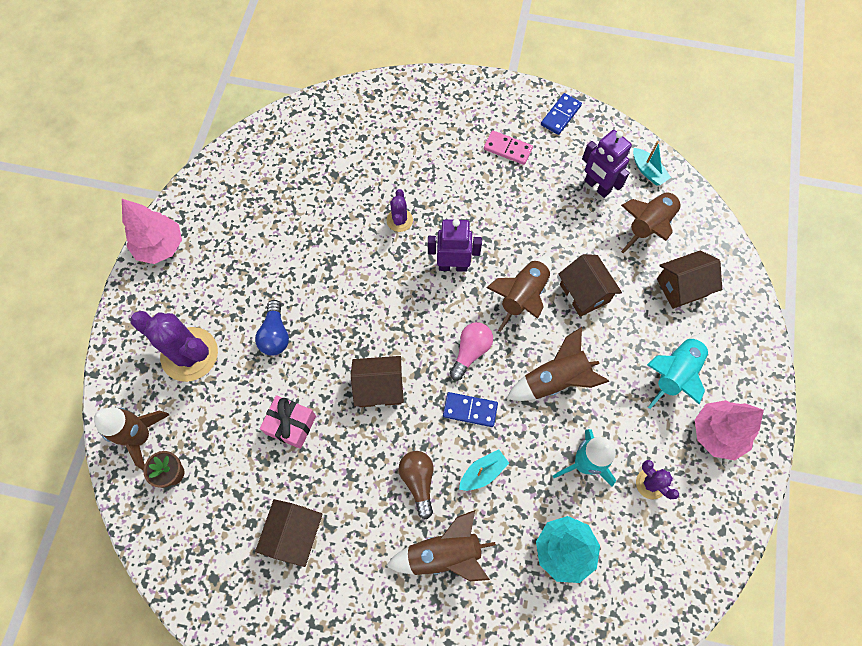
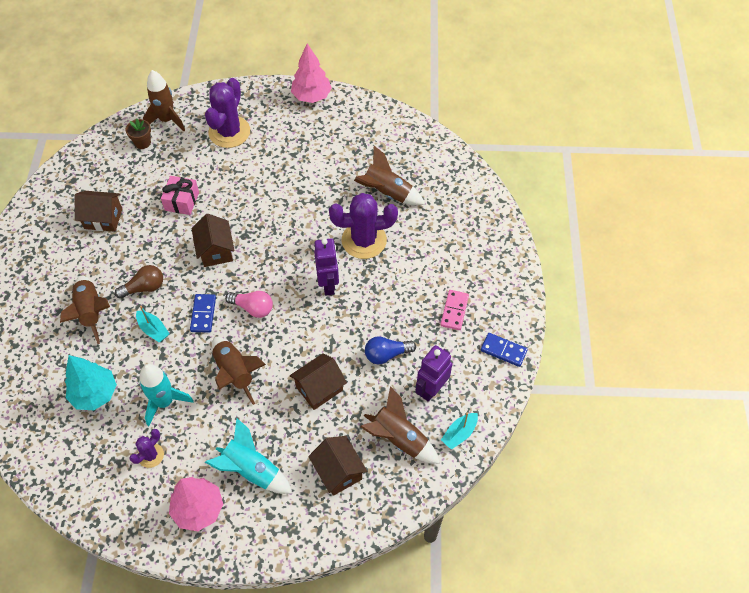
camera: 80 degrees right, 10 degrees down
blue light bulb [255,300,289,356] -> blue light bulb moved to [365,336,416,364]
purple cactus [386,189,413,232] -> purple cactus [329,193,398,259], size x2.00
brown rocket [486,256,552,332] -> brown rocket moved to [354,146,425,205]

